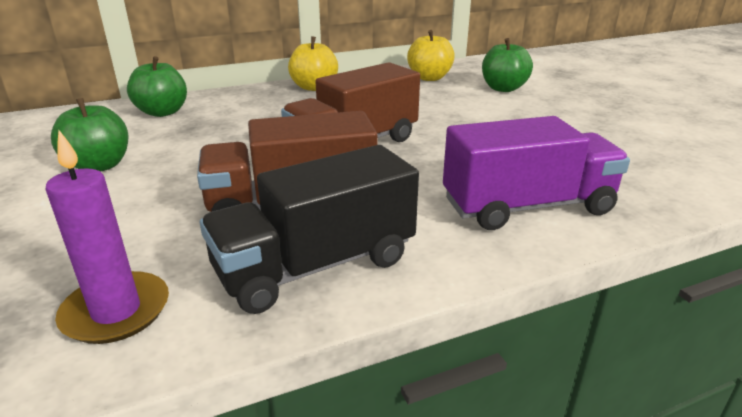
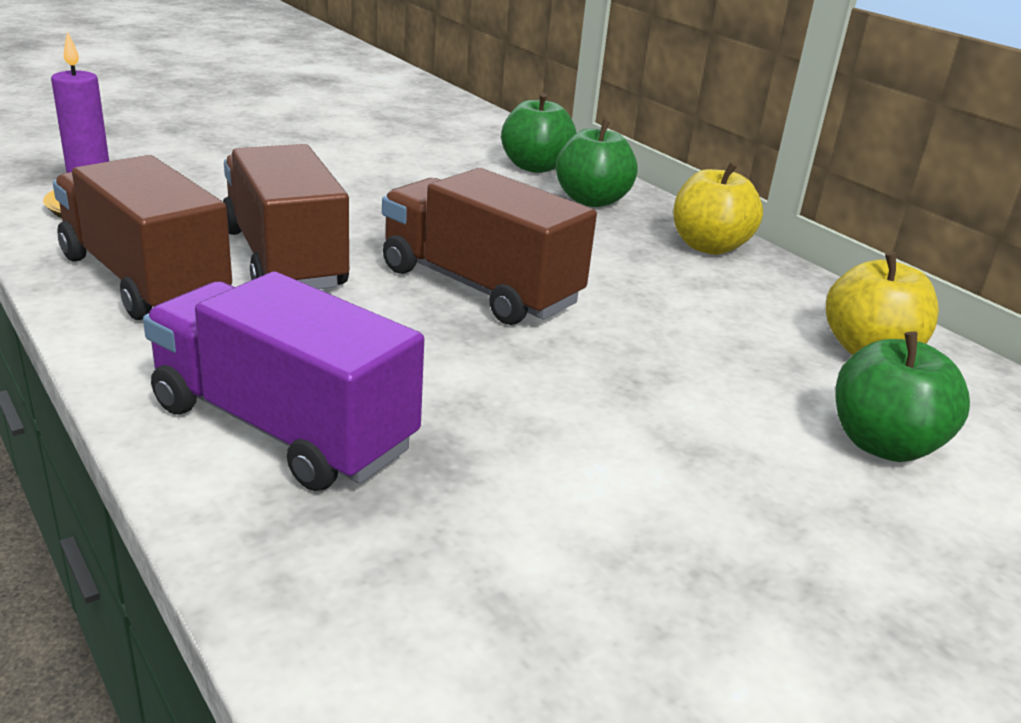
camera: 75 degrees right, 0 degrees up
green apple [51,98,128,172] -> green apple moved to [556,120,638,207]
black truck [200,145,419,314] -> brown truck [53,155,232,320]
purple truck [443,116,630,230] -> purple truck turned 150 degrees clockwise [143,272,424,491]

